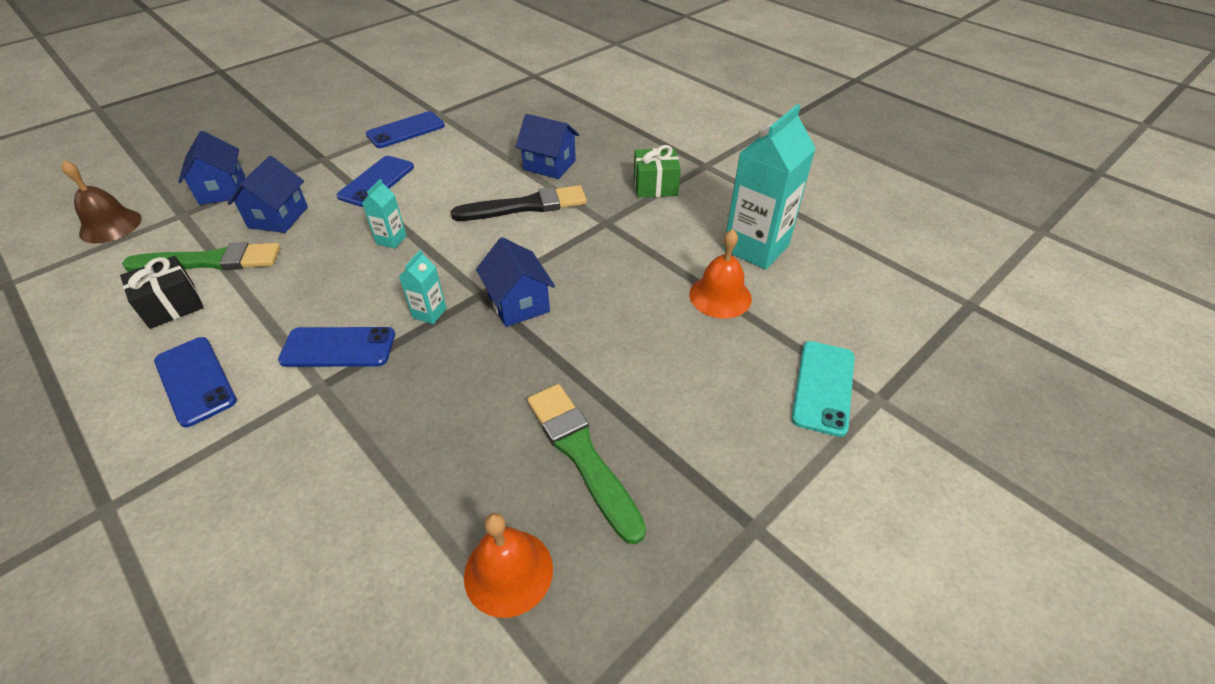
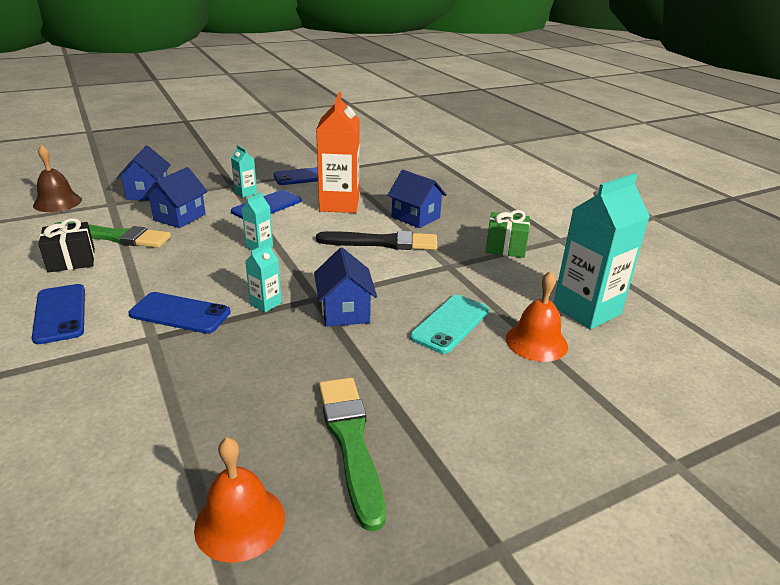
camera: 15 degrees right, 15 degrees down
turquoise phone [792,341,855,437] -> turquoise phone moved to [410,295,489,354]
none -> turquoise carton [231,145,257,198]
none -> orange carton [316,92,359,213]

